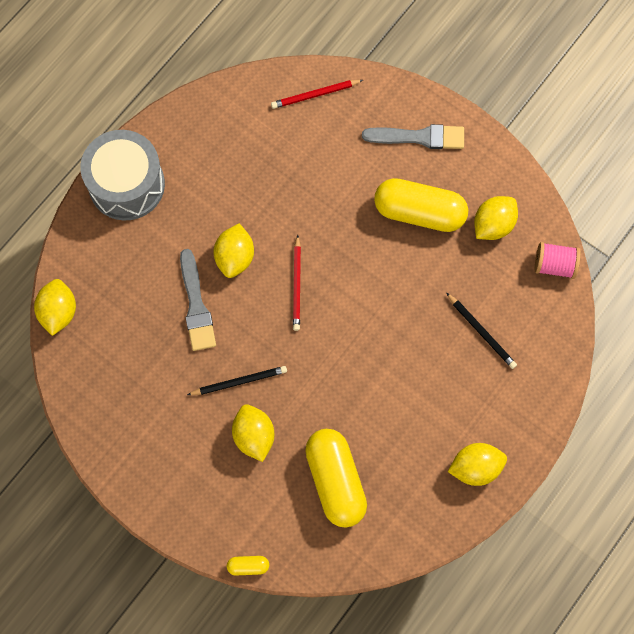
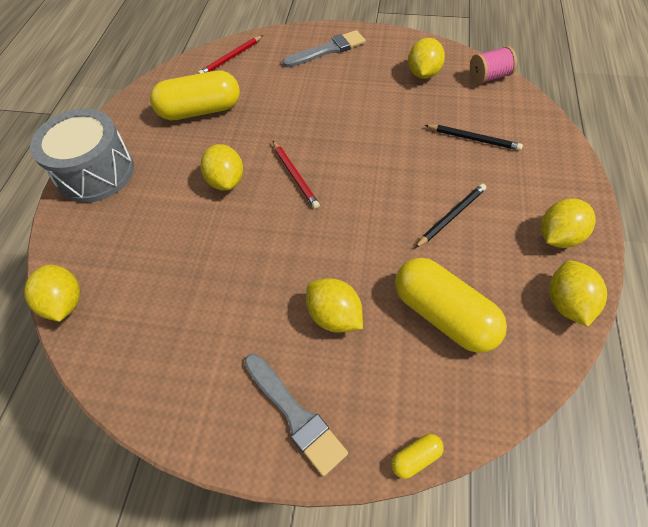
camera: 25 degrees left, 15 degrees down
grey brush [180,249,216,351] -> grey brush moved to [244,354,348,477]
black pencil [187,366,287,395] -> black pencil moved to [415,184,486,248]
yellow capsule [374,178,468,232] -> yellow capsule moved to [150,70,240,120]
none -> yellow lemon [549,260,607,327]

